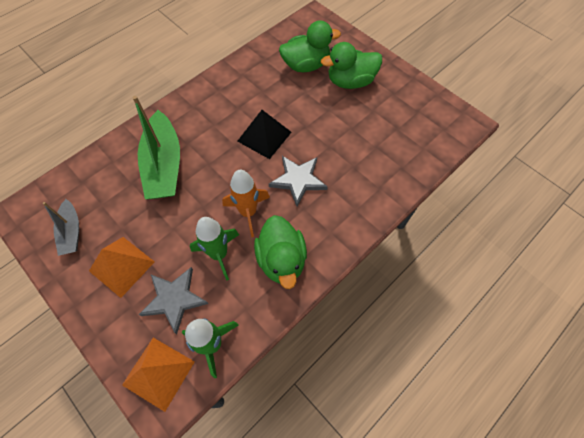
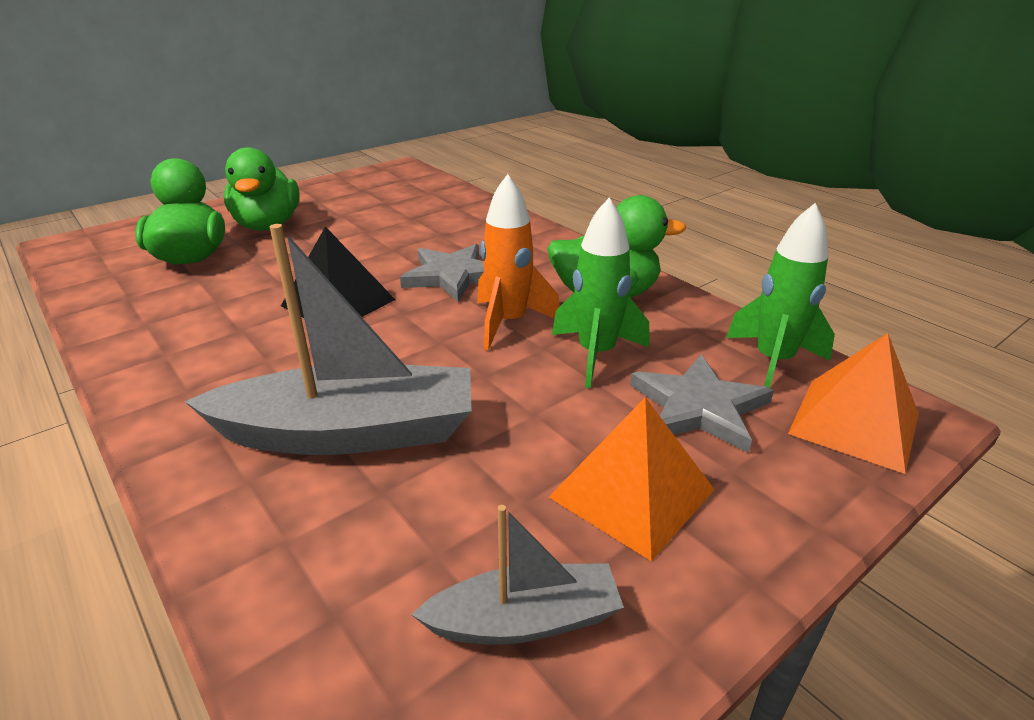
camera: 85 degrees left, 30 degrees down
green boat [132,96,180,199] -> grey boat [184,224,471,455]

